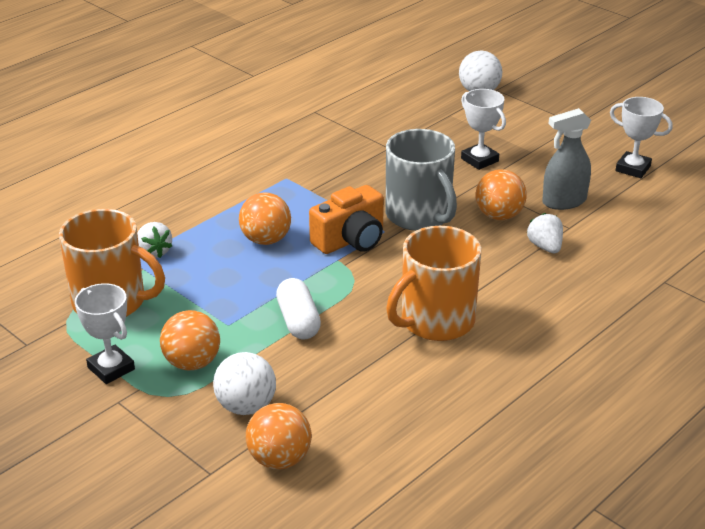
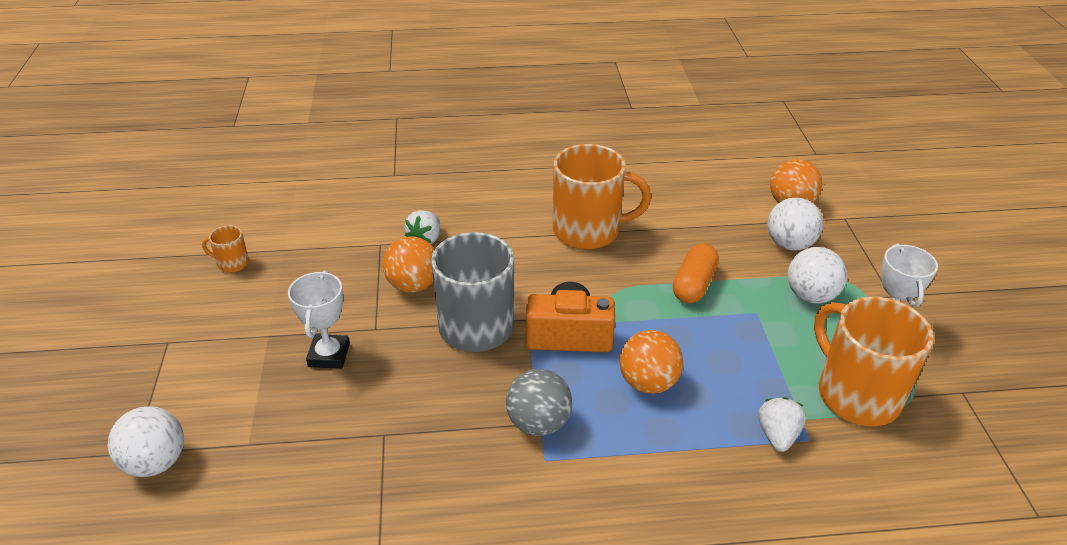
camera: 140 degrees left, 5 degrees up
orange ball [160,310,220,370] -> white ball [788,247,847,303]
white capsule [276,278,321,340] -> orange capsule [673,243,719,303]
grey spray bottle [542,108,591,210] -> none
white trophy [610,97,673,178] -> orange mug [202,225,249,273]
none -> grey ball [506,369,572,436]

